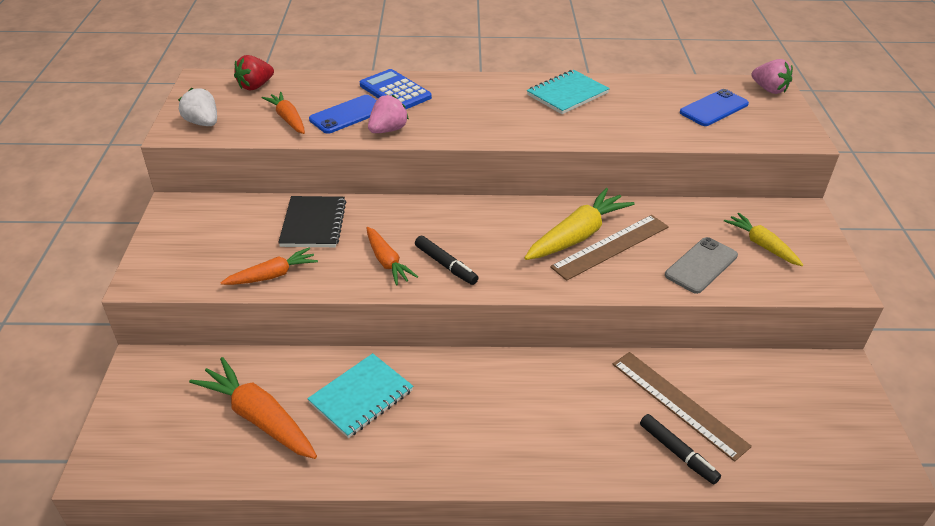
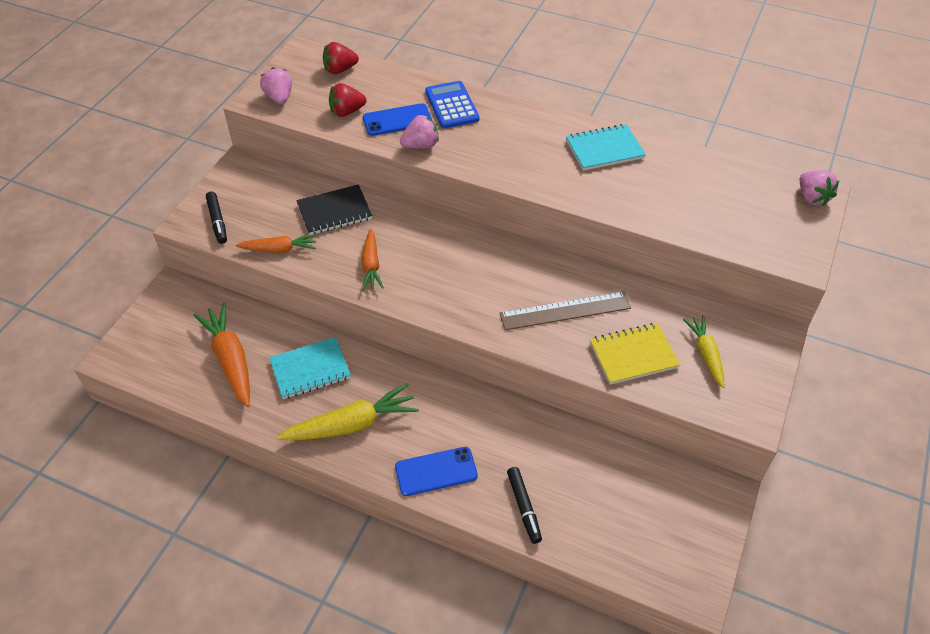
camera: 25 degrees right, 10 degrees up
white strawberry [178,88,217,126] -> pink strawberry [260,67,292,104]
orange carrot [262,92,305,134] -> red strawberry [329,83,367,117]
black notebook [278,196,346,247] -> black notebook turned 45 degrees clockwise [296,185,372,235]
black marker [415,236,478,285] -> black marker moved to [206,192,227,244]
yellow carrot [524,188,634,260] -> yellow carrot moved to [277,383,419,440]
brown ruler [613,352,752,462] -> none
grey phone [665,237,738,294] -> yellow notebook [590,323,680,385]
blue phone [680,89,749,126] -> blue phone moved to [395,447,478,496]

